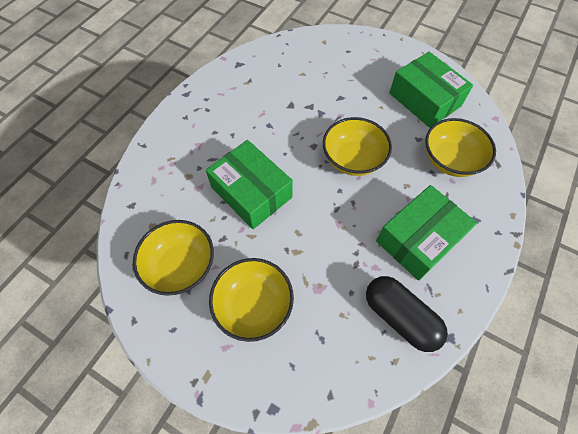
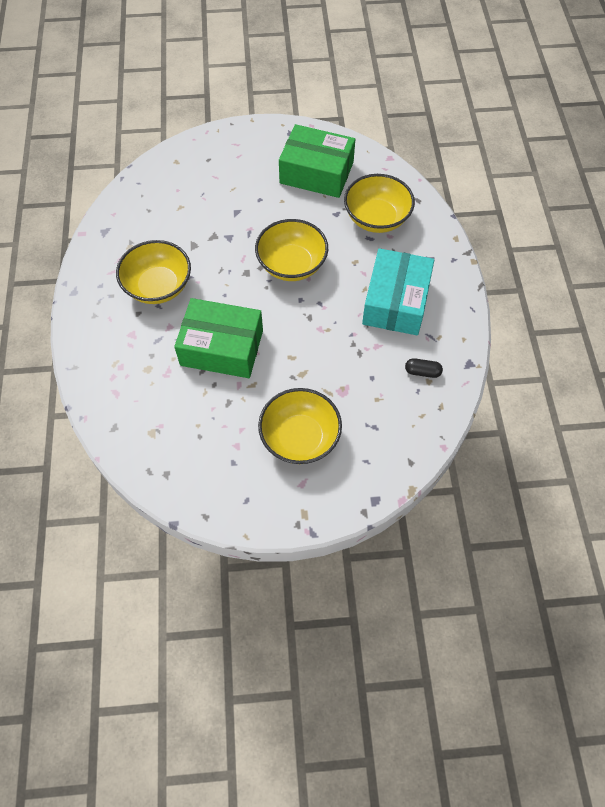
camera: 35 degrees left, 0 degrees up
yellow bowl [133,220,214,296] -> yellow bowl moved to [116,240,191,304]
black capsule [366,276,448,352] -> black capsule [405,358,443,378], size x0.45
green box [376,185,477,281] -> turquoise box [362,248,434,335]

